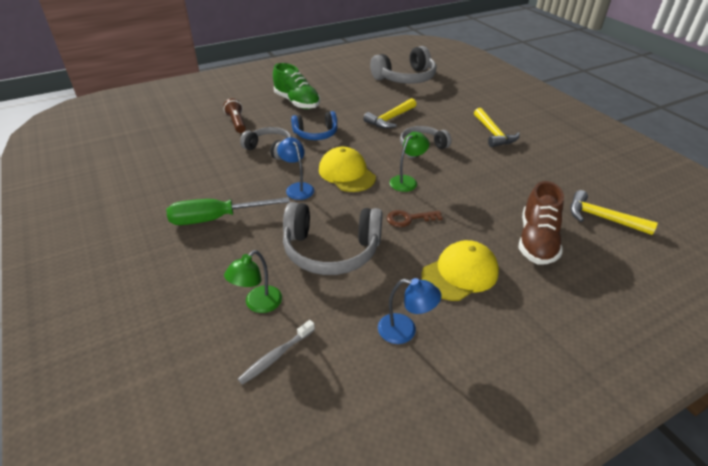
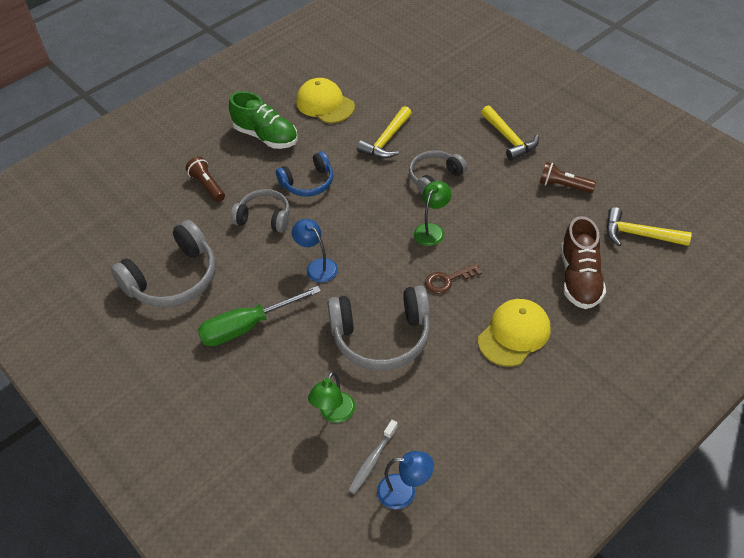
camera: 10 degrees left, 10 degrees up
yellow cap [319,147,376,192] -> yellow cap moved to [296,78,355,123]
grey headphones [370,46,436,84] -> grey headphones moved to [111,220,216,308]
blue lamp [378,278,441,344] -> blue lamp moved to [377,451,434,509]
none -> brown flashlight [540,162,596,193]

